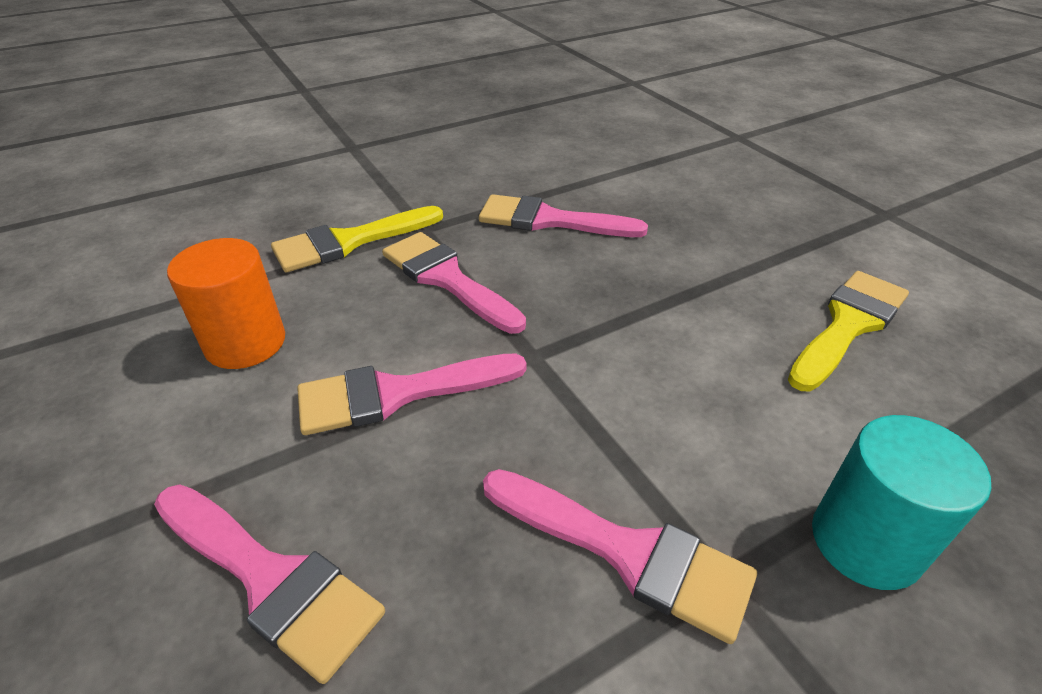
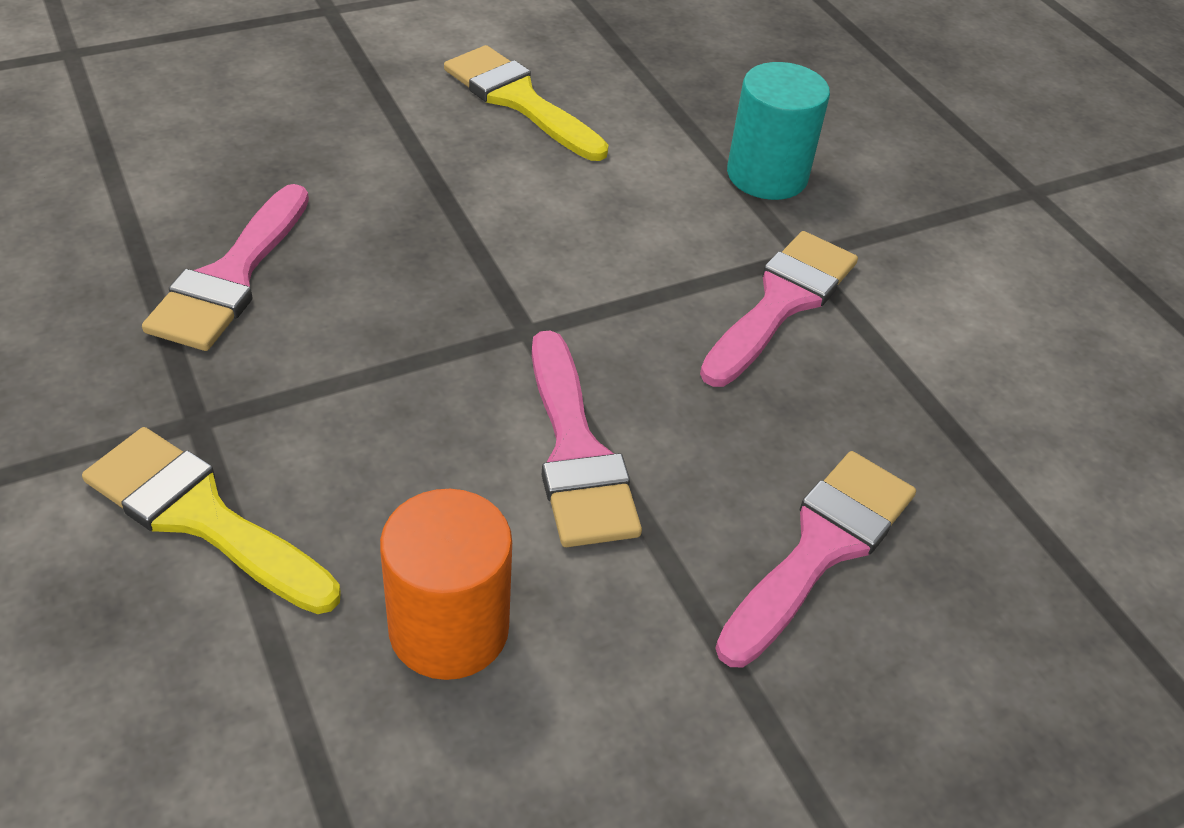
camera: 90 degrees left, 5 degrees up
yellow brush [271,206,443,272] -> yellow brush turned 150 degrees clockwise [82,427,341,614]
pink brush [382,232,526,334] -> none

